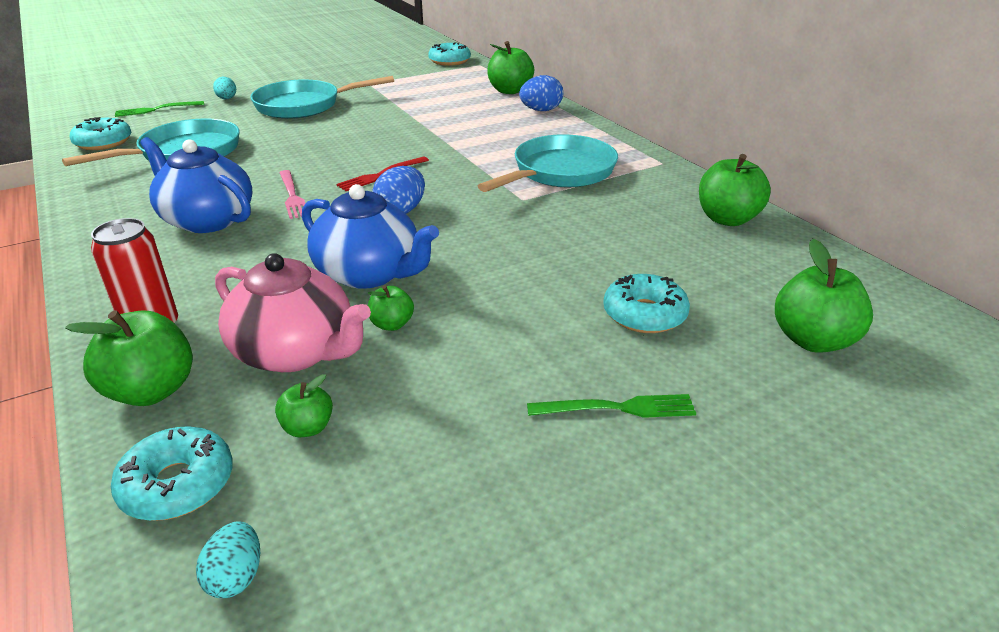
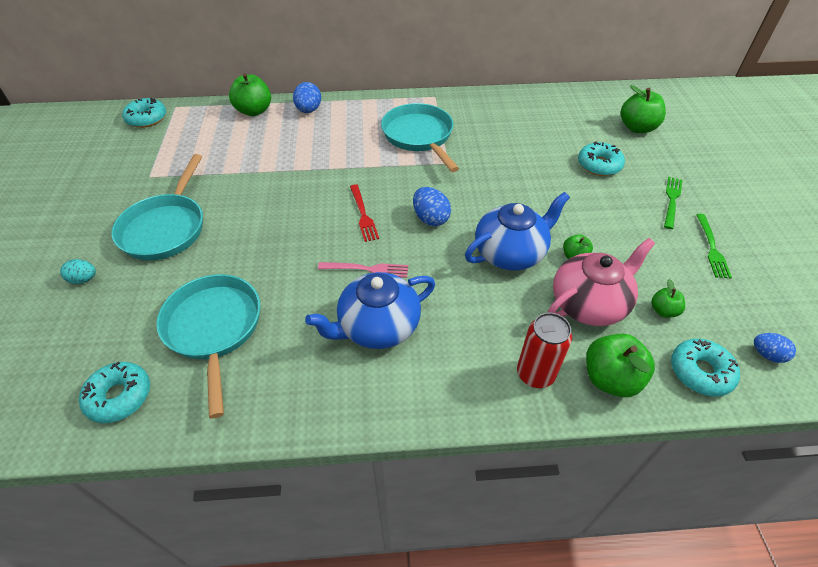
camera: 65 degrees left, 15 degrees up
green fork [115,101,204,117] -> green fork moved to [696,214,732,278]
turquoise egg [196,522,260,598] -> blue egg [754,333,796,363]
green apple [699,154,771,226] -> none

